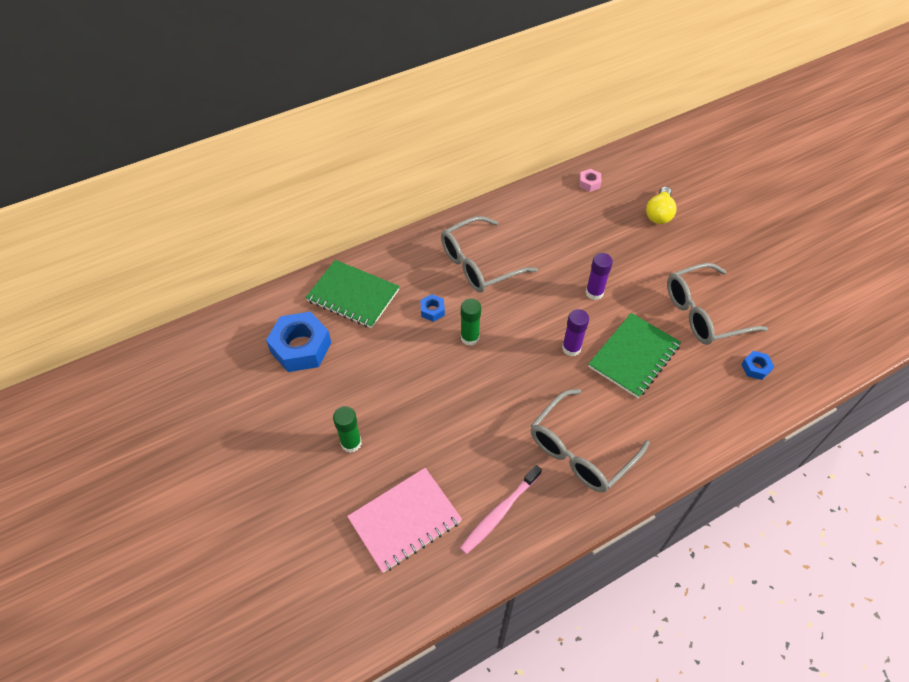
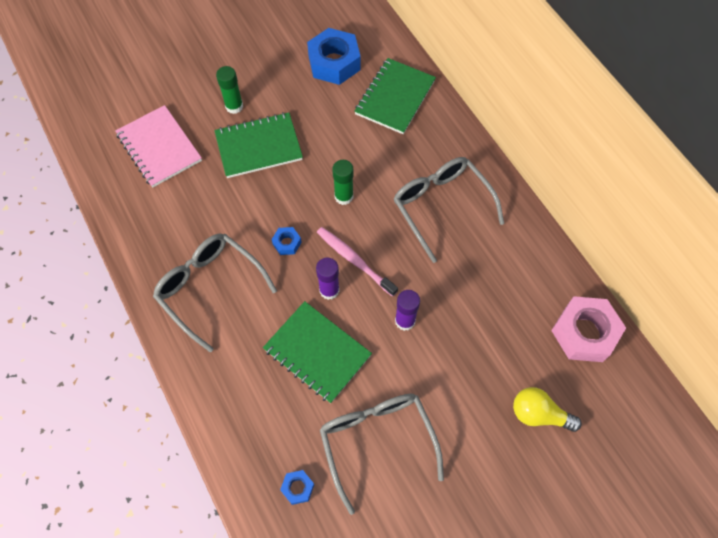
camera: 90 degrees right, 10 degrees up
blue nut [420,294,445,322] -> blue nut moved to [272,227,302,255]
pink toothbrush [460,465,542,554] -> pink toothbrush moved to [317,227,398,297]
pink nut [579,169,601,192] -> pink nut [551,296,626,362], size x2.16
none -> green notebook [214,112,303,178]

